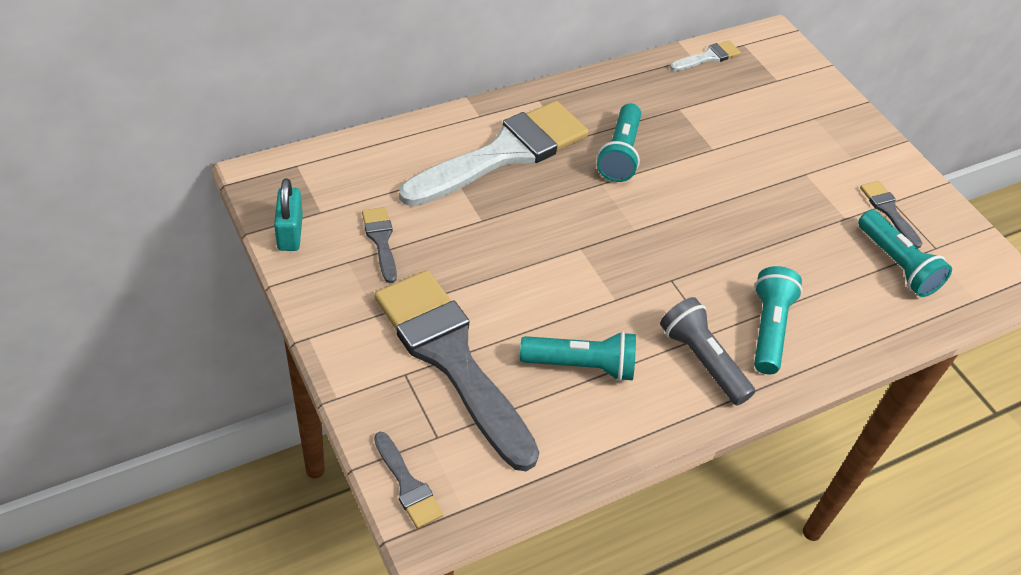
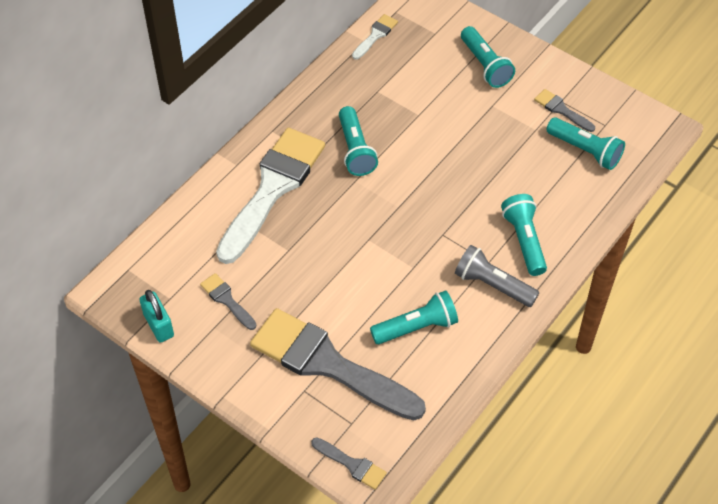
camera: 20 degrees left, 5 degrees up
none -> turquoise flashlight [461,26,515,88]

